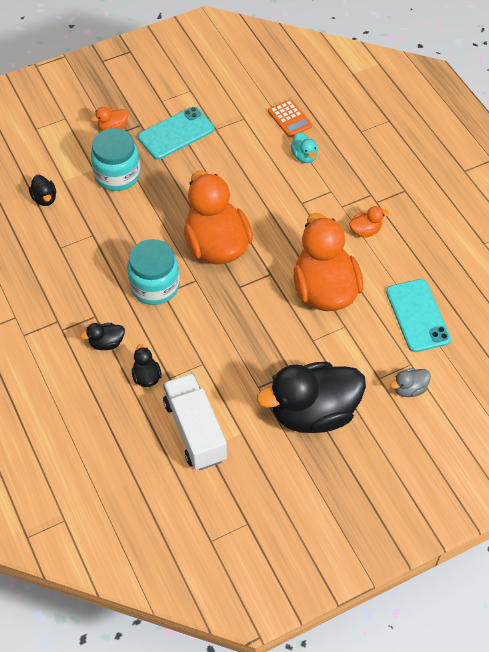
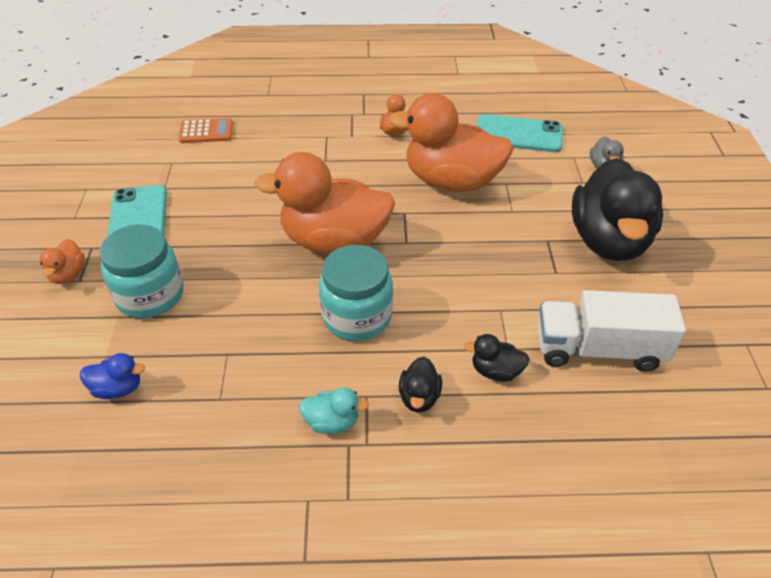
camera: 65 degrees left, 10 degrees down
black duck [29,175,56,206] -> blue duck [80,353,145,399]
turquoise duck [291,132,317,163] -> turquoise duck moved to [299,388,369,434]

